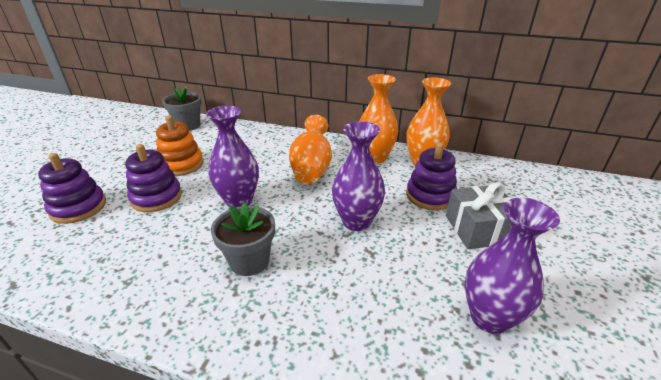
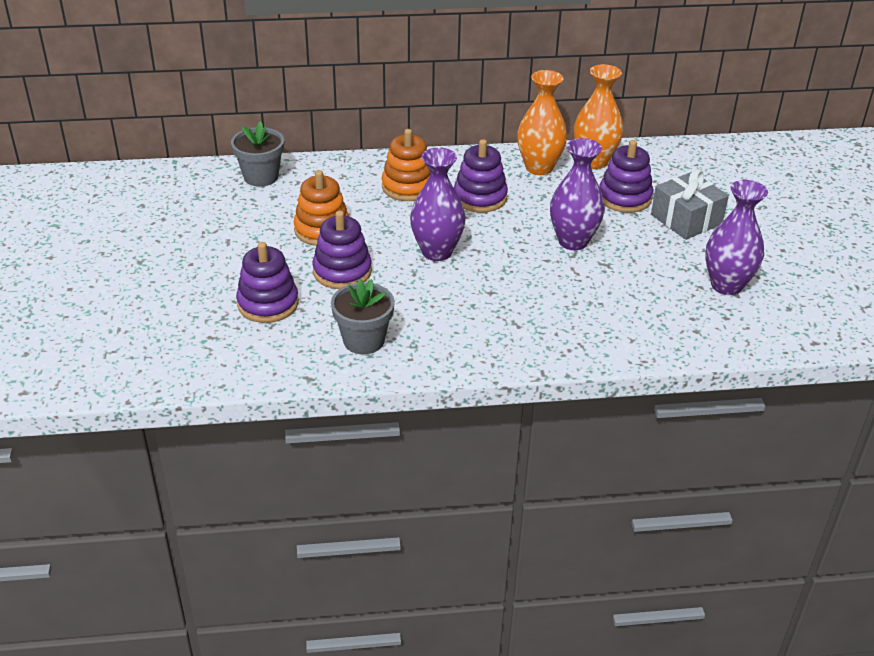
camera: 25 degrees left, 5 degrees up
grey flower pot [211,203,275,276] -> grey flower pot moved to [331,279,395,354]
orange vase [289,115,332,185] -> purple stacking toy [454,139,508,213]
none -> orange stacking toy [382,129,430,201]

